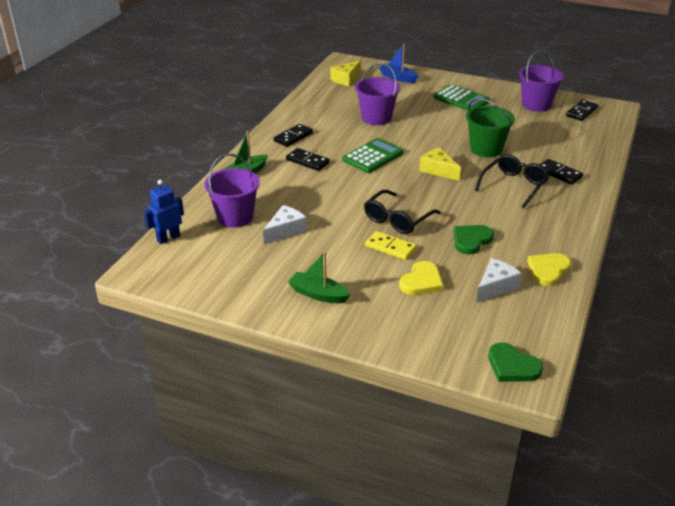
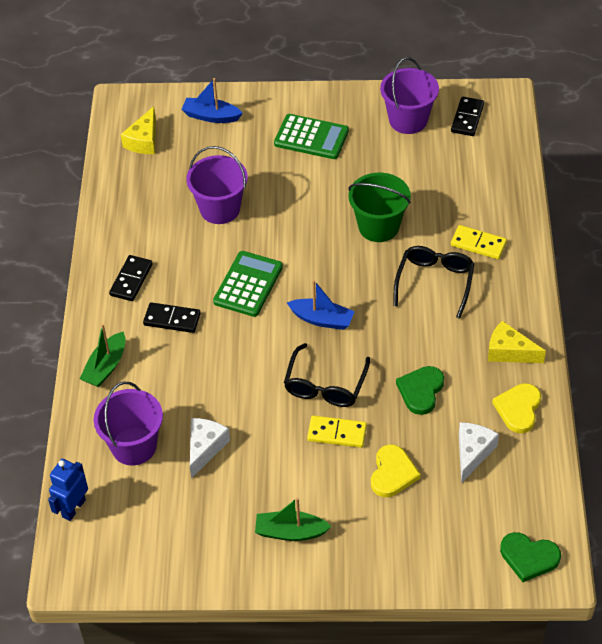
camera: 20 degrees left, 15 degrees up
yellow cheese [419,148,461,181] -> yellow cheese moved to [488,321,546,363]
black domino [539,159,583,185] -> yellow domino [451,225,507,259]
none -> blue boat [287,280,355,330]

